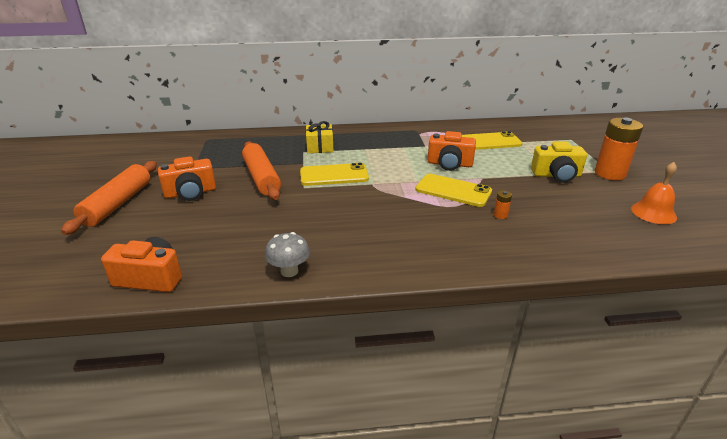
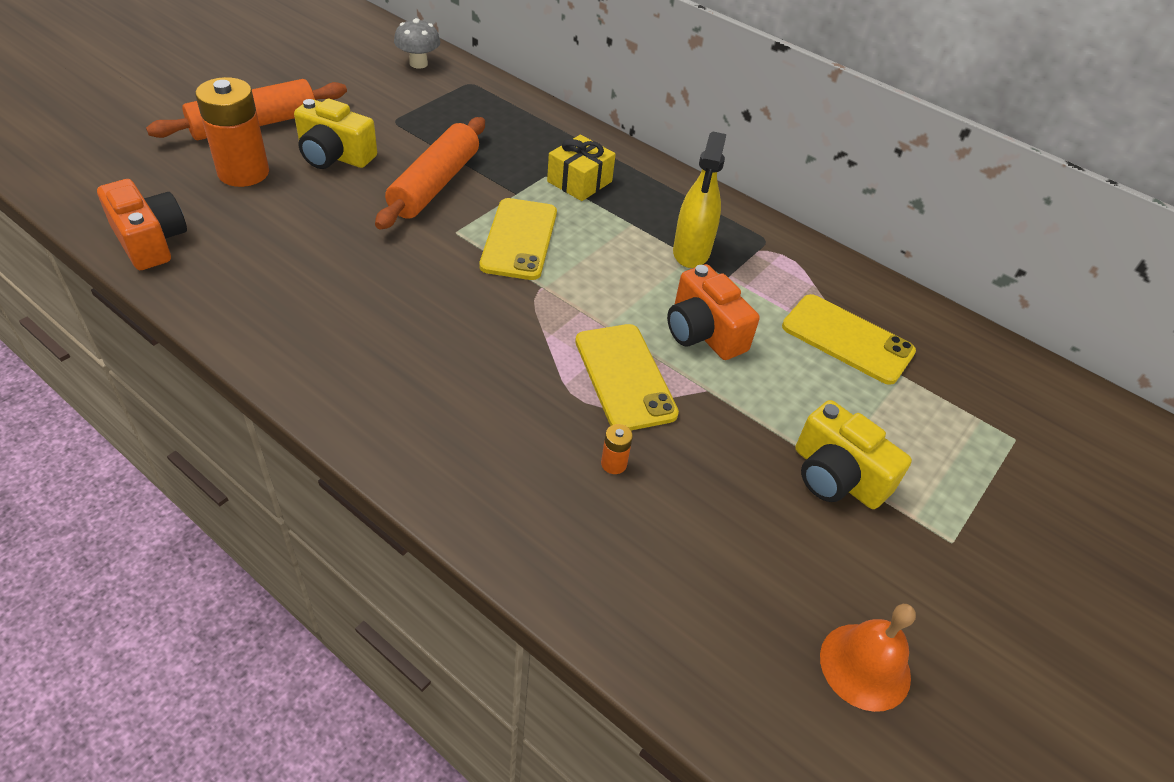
camera: 40 degrees right, 15 degrees up
orange camera [158,156,216,201] -> yellow camera [294,99,377,169]
grey mushroom [265,232,310,277] -> grey mushroom moved to [394,18,440,68]
yellow phone [300,163,369,186] -> yellow phone turned 60 degrees clockwise [479,198,557,280]
orange battery [595,117,643,180] -> orange battery moved to [195,77,269,187]
none -> yellow spray bottle [673,132,726,268]

